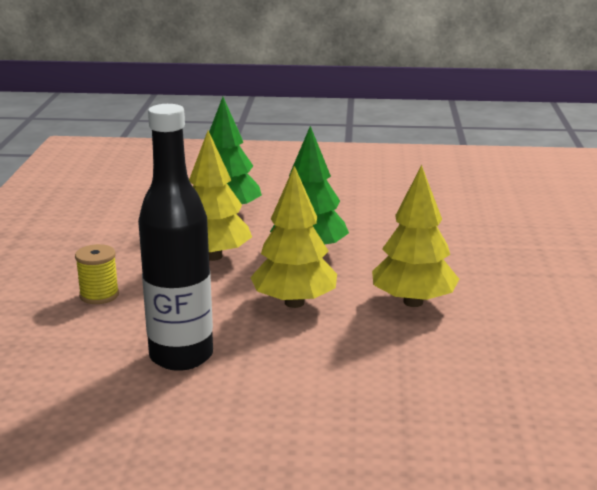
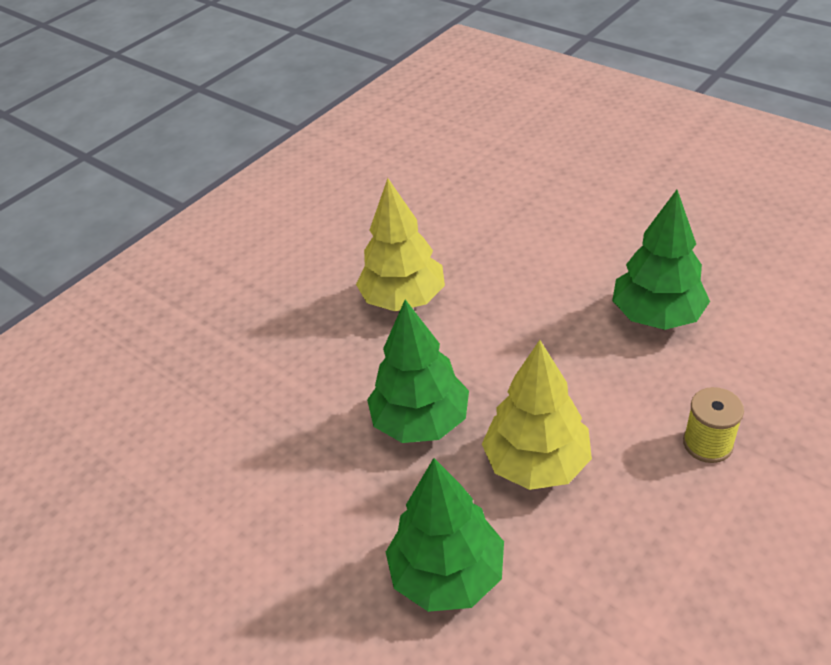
camera: 140 degrees left, 20 degrees up
black bottle [138,104,213,371] -> green tree [612,190,710,330]
yellow tree [250,166,337,308] -> none

